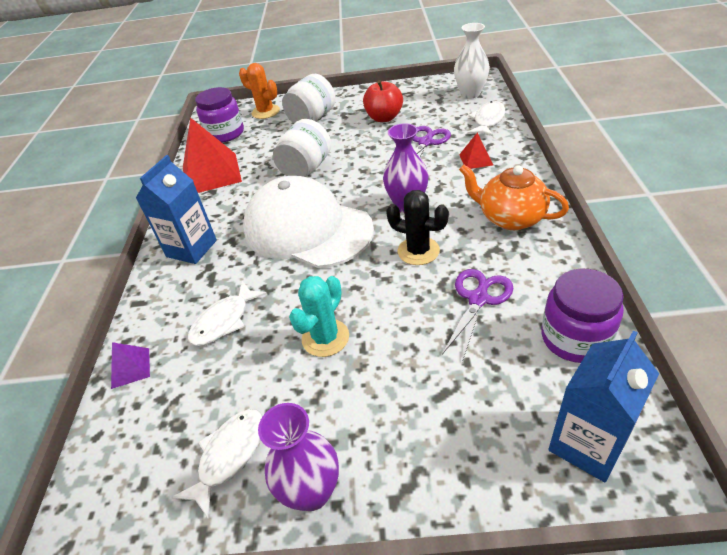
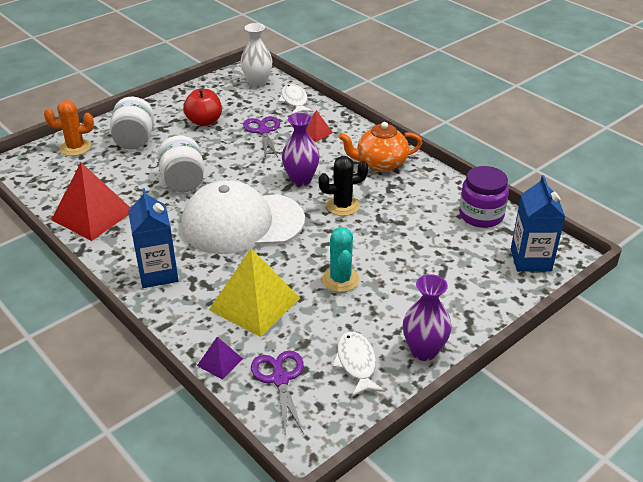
camera: 45 degrees left, 5 degrees down
white fish [188,281,267,346] -> yellow pyramid [209,249,300,337]
purple jar [195,87,244,143] -> none
purple scissors [442,269,513,362] -> purple scissors moved to [251,350,304,438]

